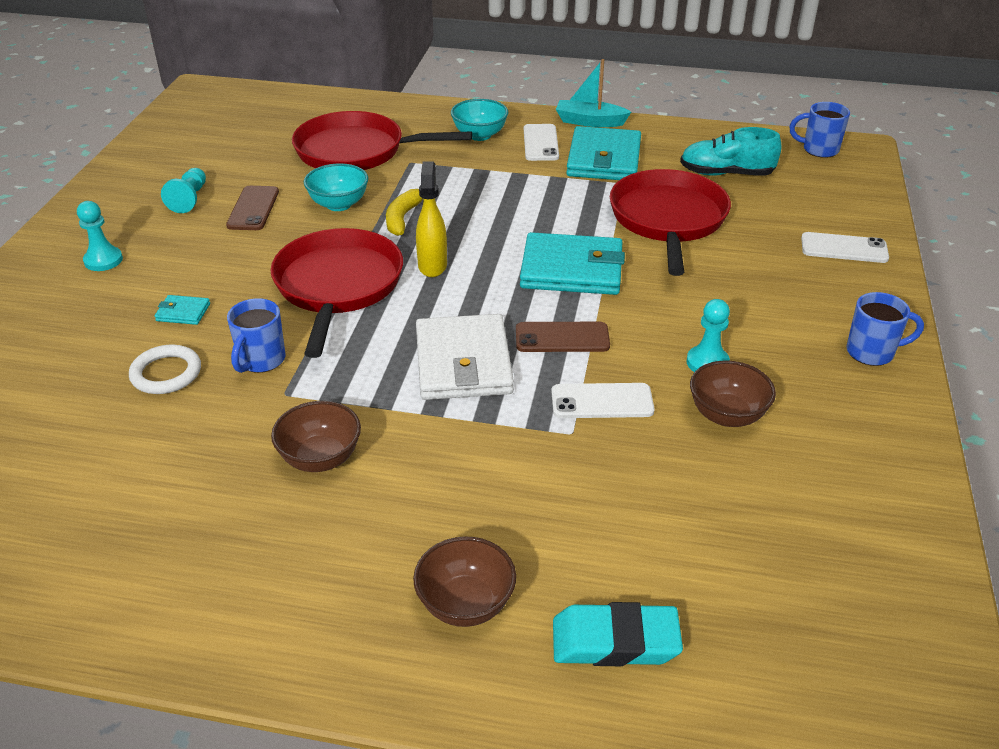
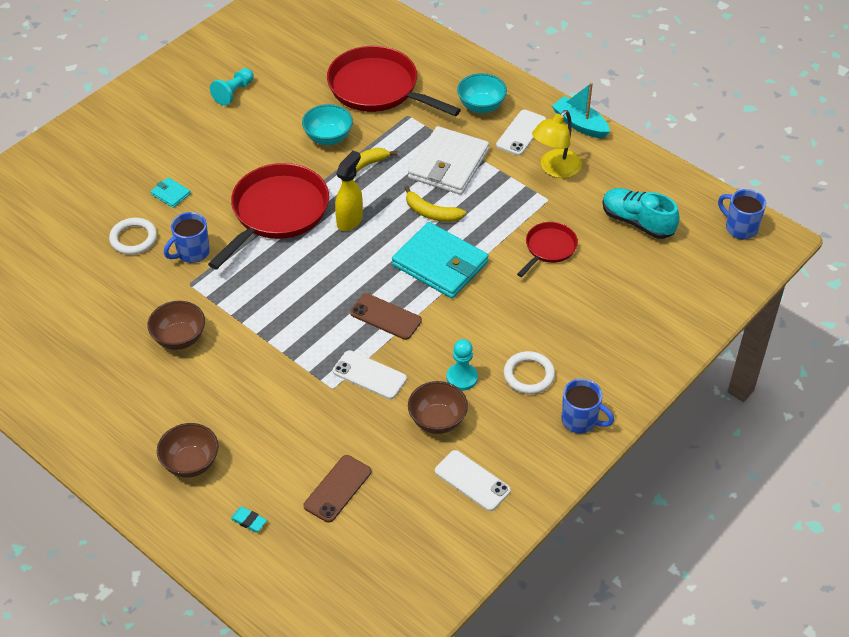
camera: 30 degrees right, 10 degrees up
turquoise pawn [77,201,123,271] -> none
brown phone [226,186,279,230] -> brown phone moved to [304,455,371,523]
white wallet [416,314,514,400] -> white wallet moved to [408,126,489,195]
turquoise eraser [553,602,683,666] -> turquoise eraser [231,507,267,532], size x0.47
turquoise wallet [566,126,641,180] -> yellow lamp [532,110,582,178]
red pan [610,169,731,276] -> red pan [517,222,578,277], size x0.52
white phone [801,232,889,263] -> white phone moved to [435,450,511,511]
none -> yellow banana [405,186,466,222]
none -> white ring [504,351,555,394]

